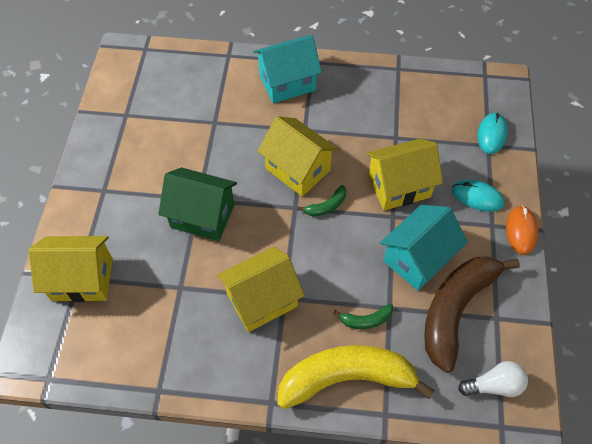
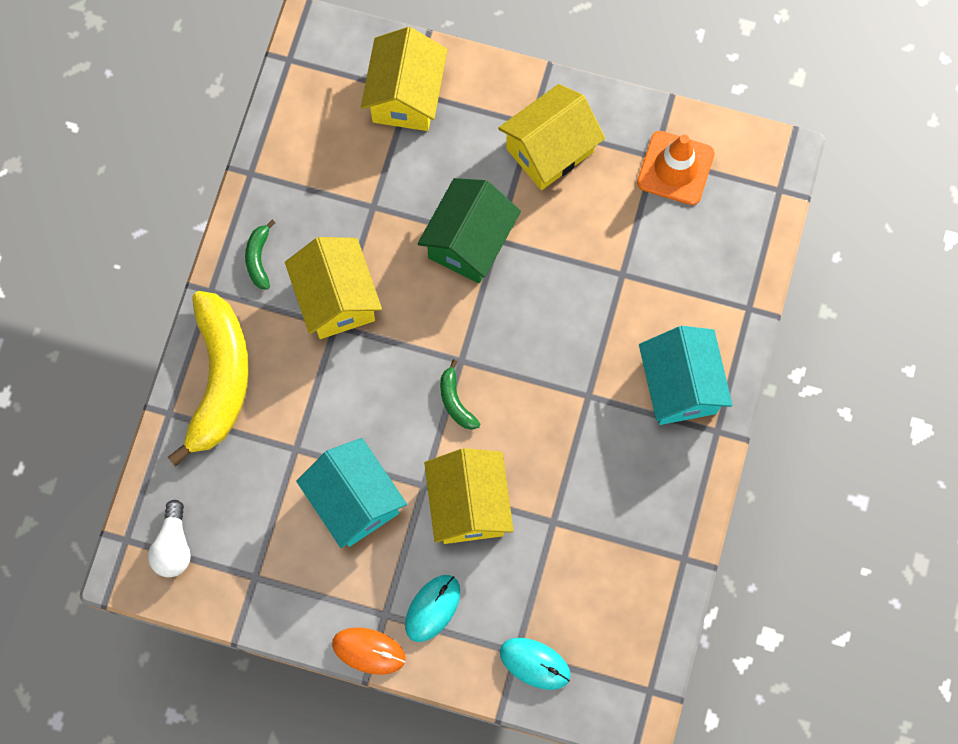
camera: 100 degrees right, 15 degrees up
yellow house [258,116,339,197] -> yellow house moved to [498,84,605,190]
green banana [334,304,393,329] -> green banana moved to [245,220,275,290]
brown banana [424,256,520,373] -> none
none -> orange traffic cone [637,131,715,205]

